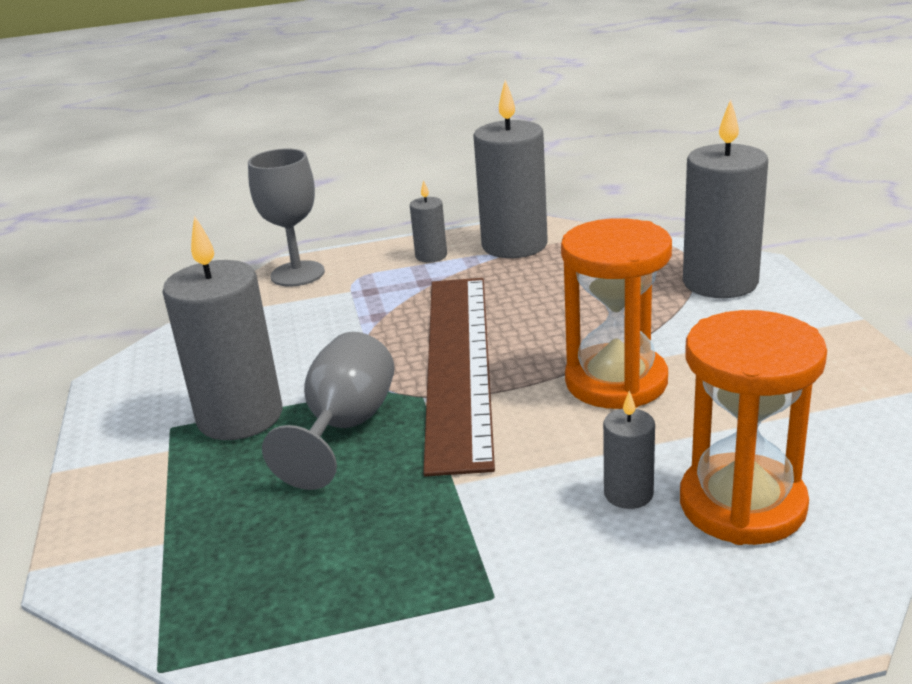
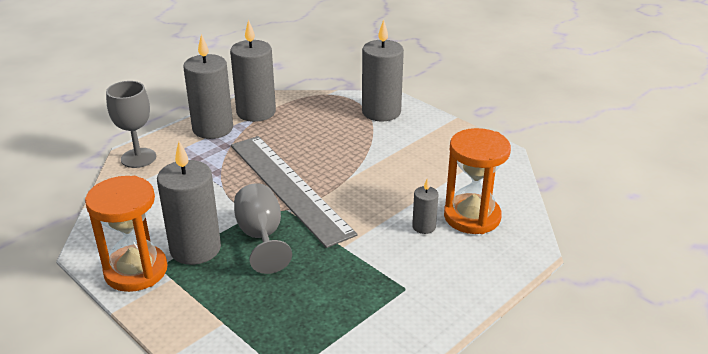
camera: 35 degrees left, 5 degrees up
grey candle [410,180,447,263] -> grey candle [183,34,233,139], size x2.07
brown ruler [423,278,495,476] -> grey ruler [231,136,357,248]
orange hourglass [561,218,672,409] -> orange hourglass moved to [85,176,167,292]

